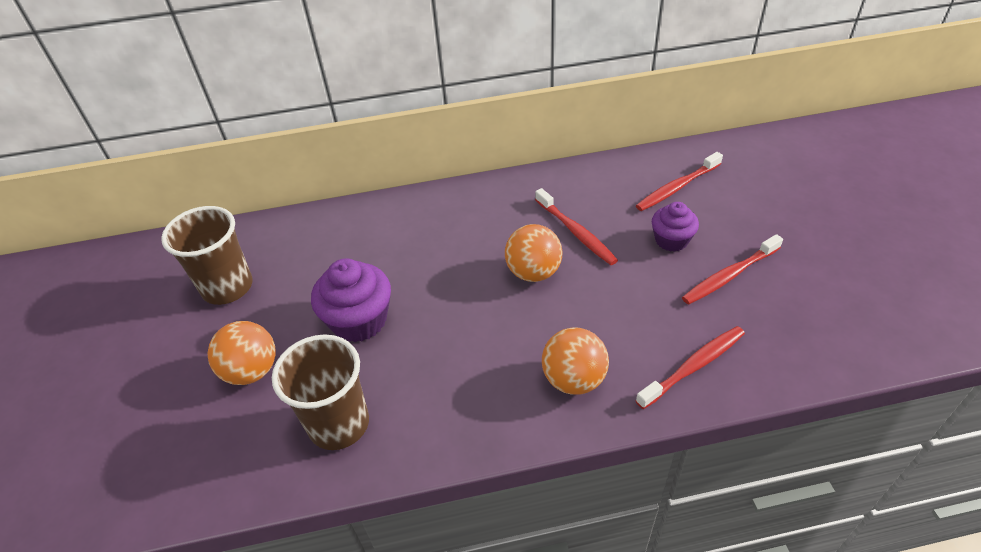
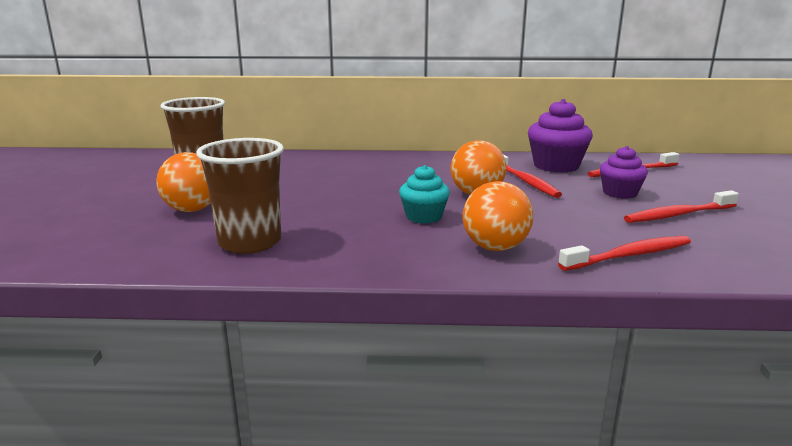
camera: 10 degrees right, 25 degrees down
purple cupcake [311,259,391,342] -> purple cupcake moved to [528,99,593,173]
none -> turquoise cupcake [399,165,450,224]

